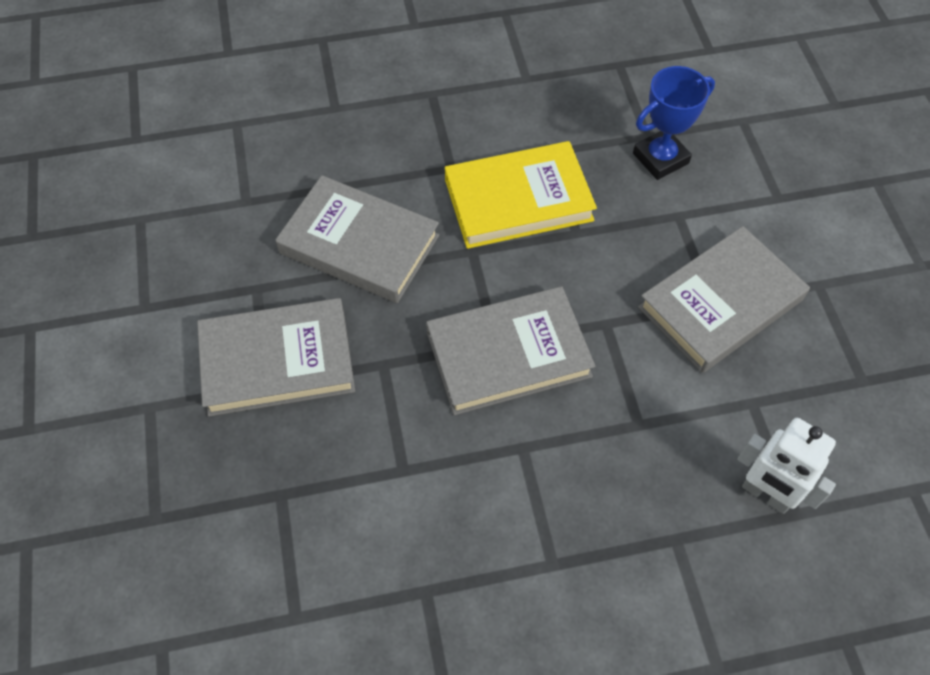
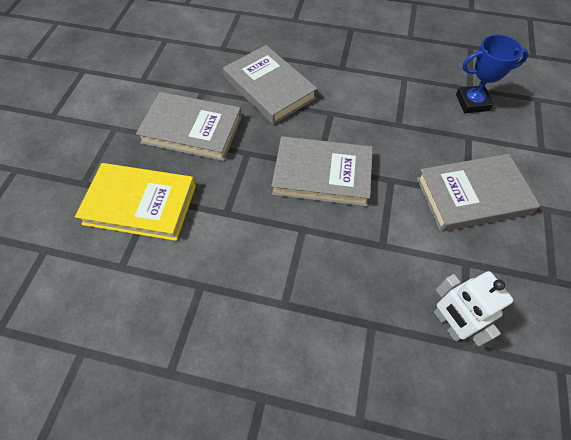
camera: 25 degrees right, 0 degrees up
yellow book [445,141,597,249] -> yellow book moved to [75,163,196,241]

